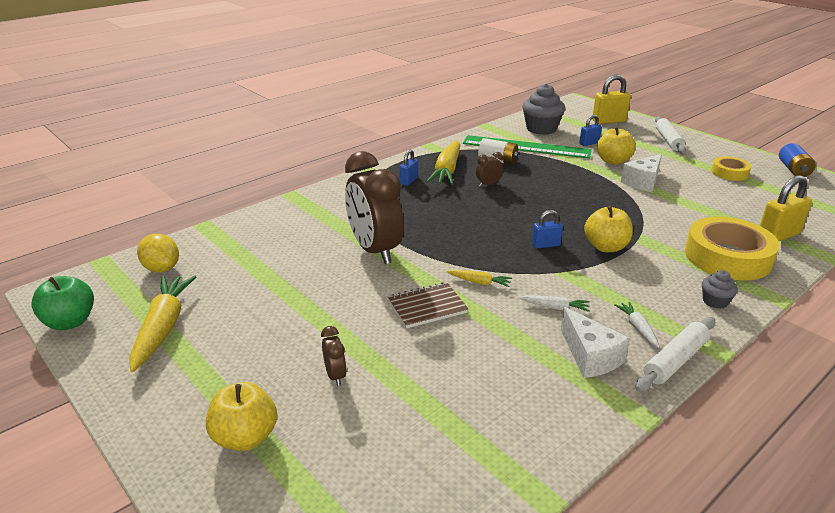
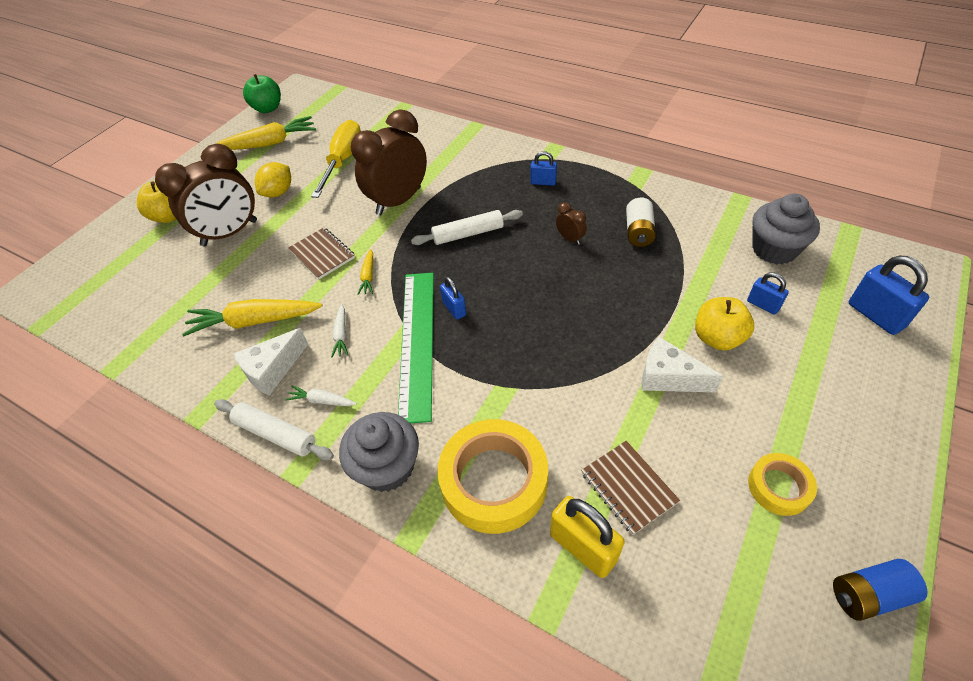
camera: 75 degrees right, 20 degrees up
yellow lemon [137,234,179,272] -> yellow lemon moved to [255,162,291,198]
brown clock [321,326,347,386] -> brown clock [155,144,257,246], size x2.43
yellow carrot [426,140,460,185] -> yellow carrot moved to [182,299,323,336]
green ruler [463,135,592,159] -> green ruler moved to [398,273,434,423]
yellow apple [584,206,633,252] -> none
yellow padlock [592,74,631,124] -> blue padlock [849,255,929,335]
white carrot [614,302,660,348] -> white carrot turned 135 degrees counterclockwise [285,386,357,406]
white rolling pin [655,116,686,154] -> white rolling pin moved to [411,210,523,245]
grey cupcake [702,270,738,309] -> grey cupcake [339,412,419,492], size x1.97
none -> yellow screwdriver [311,120,361,198]
none -> brown notebook [581,441,680,535]

